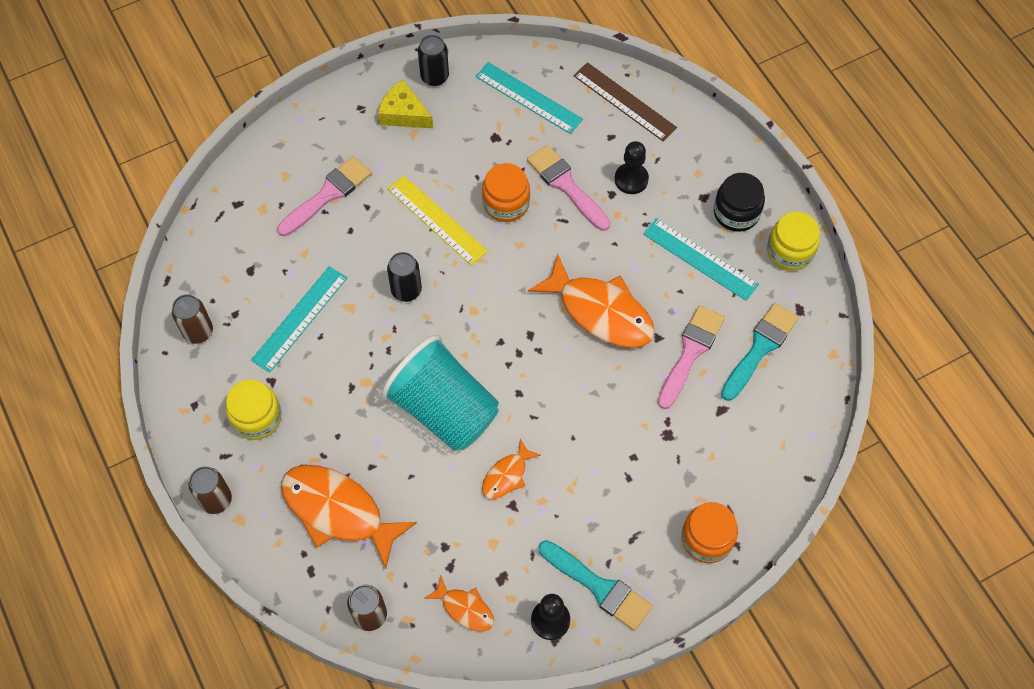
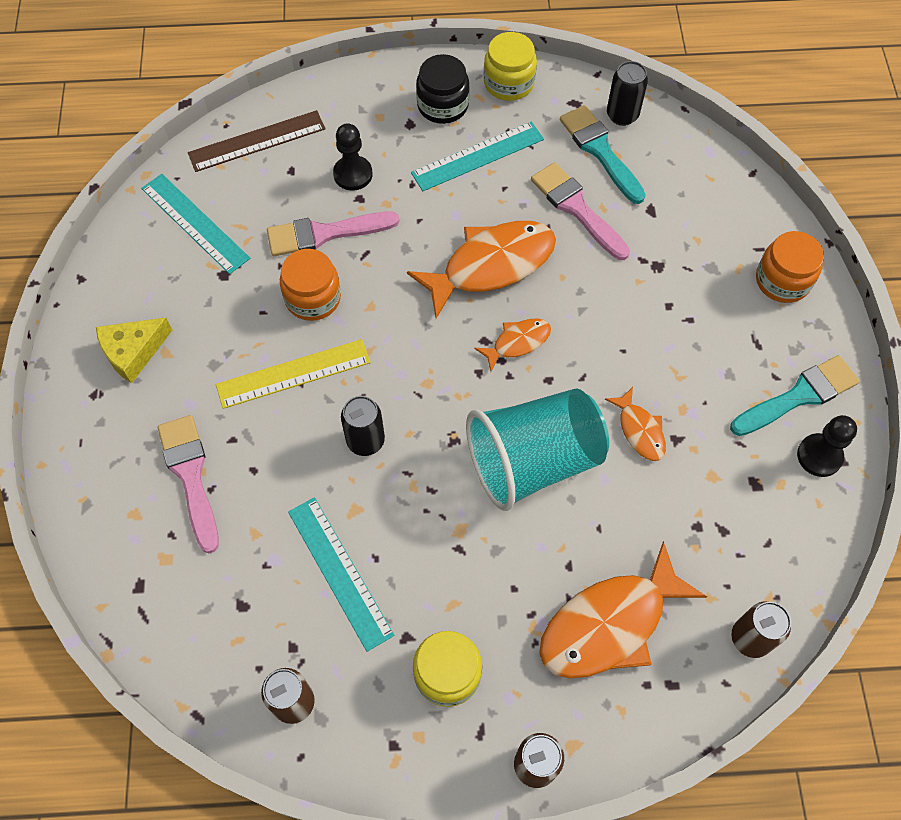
camera: 65 degrees left, 0 degrees up
black can [418,35,449,86] -> black can moved to [607,61,648,126]
orange fish [424,576,494,632] -> orange fish moved to [474,319,551,371]
turquoise ruler [475,62,583,134] -> turquoise ruler turned 75 degrees clockwise [141,174,250,274]

